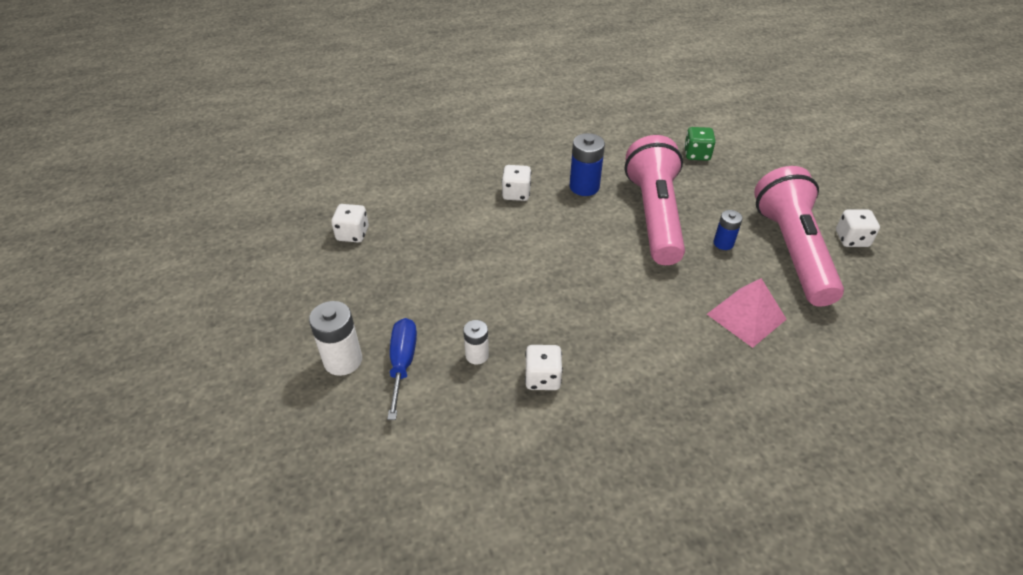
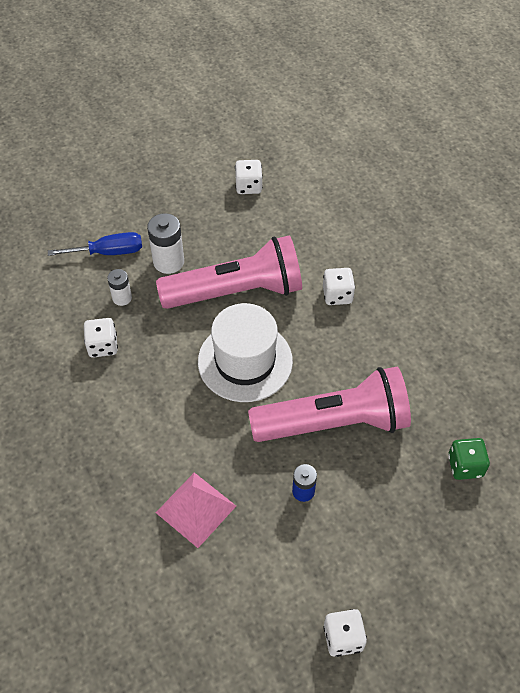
camera: 80 degrees right, 10 degrees up
white battery [309,301,362,376] -> white battery moved to [147,213,184,274]
blue battery [570,133,605,196] -> none
pink flashlight [754,166,844,307] -> pink flashlight moved to [156,235,302,309]
none -> white hat [198,303,293,402]

